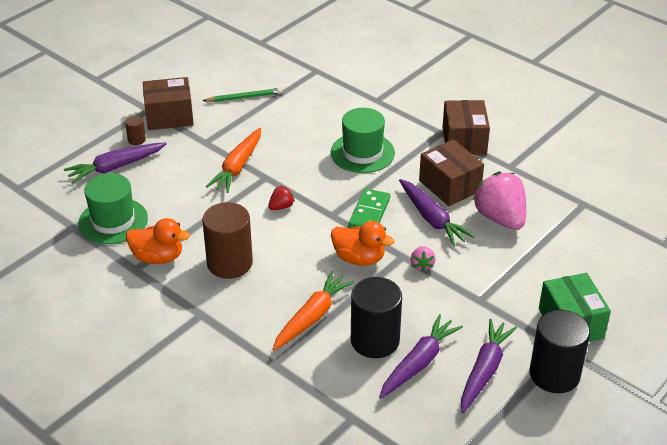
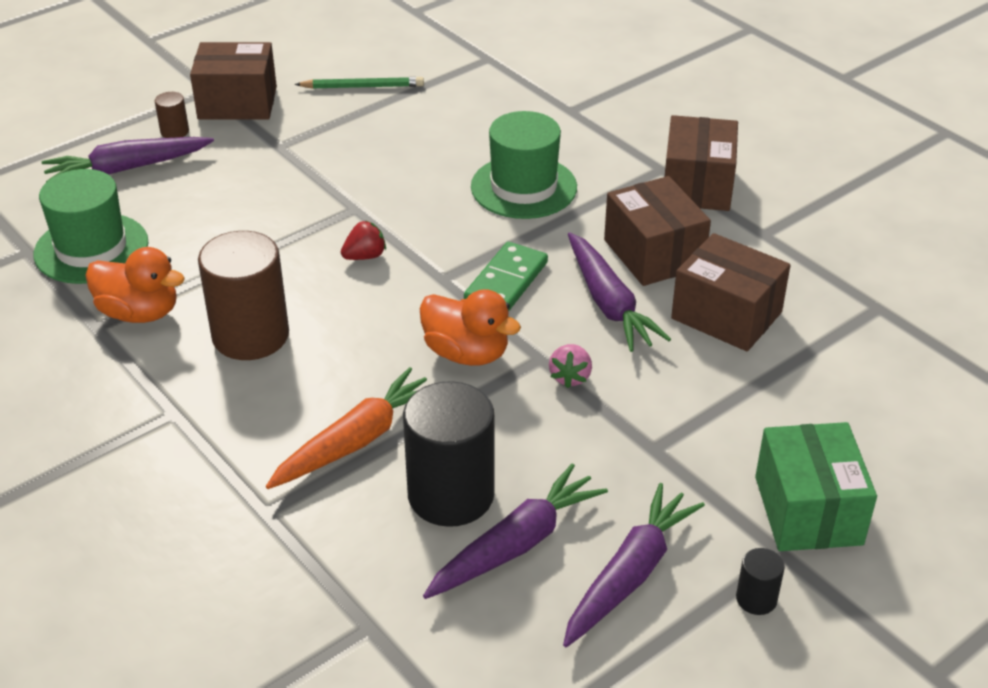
camera: 10 degrees right, 0 degrees up
orange carrot [206,128,261,193] -> none
pink strawberry [473,171,526,230] -> brown box [671,233,791,351]
black cylinder [530,310,590,393] -> black cylinder [736,548,785,615], size x0.44

